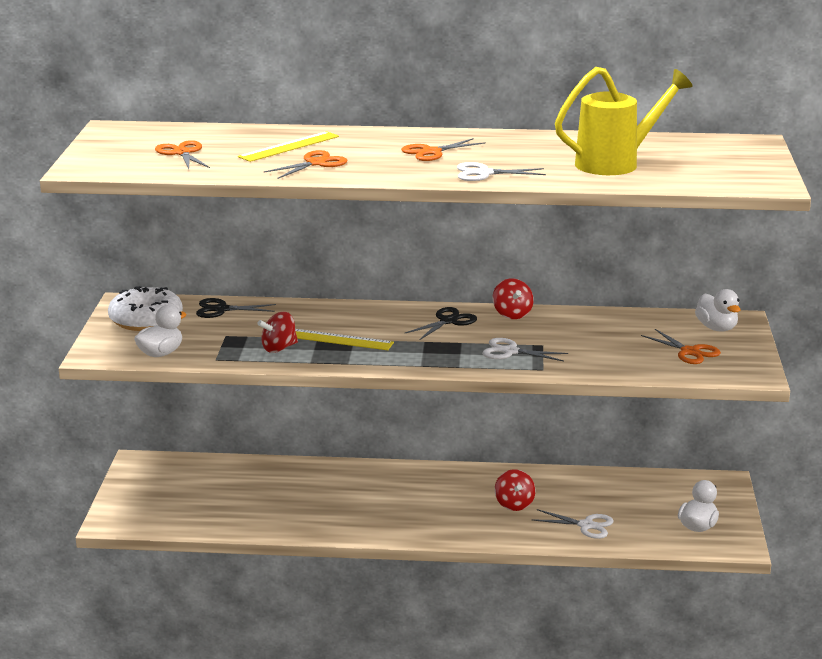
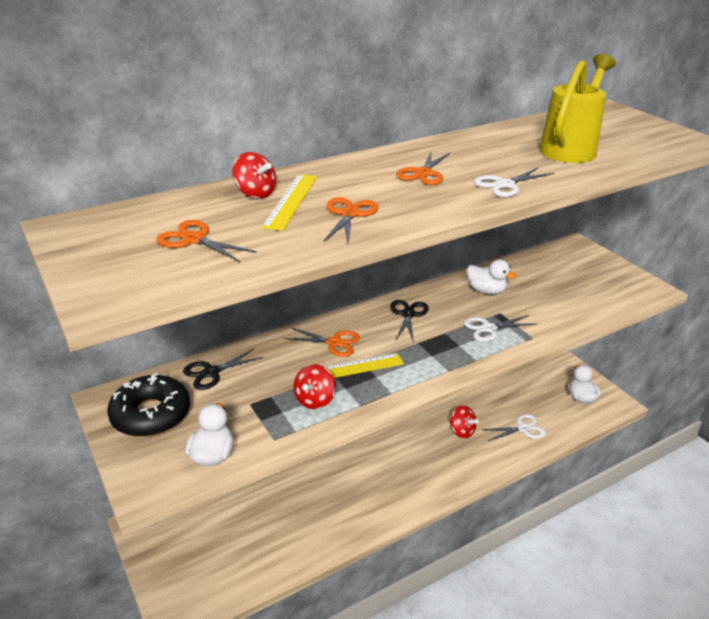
camera: 35 degrees left, 10 degrees up
white donut [108,286,183,331] -> black donut [107,372,190,437]
red spinning top [493,278,534,319] -> red spinning top moved to [232,152,276,199]
orange scissors [641,329,721,364] -> orange scissors moved to [284,327,360,357]
white duck [695,289,740,332] -> white duck moved to [467,259,516,294]

